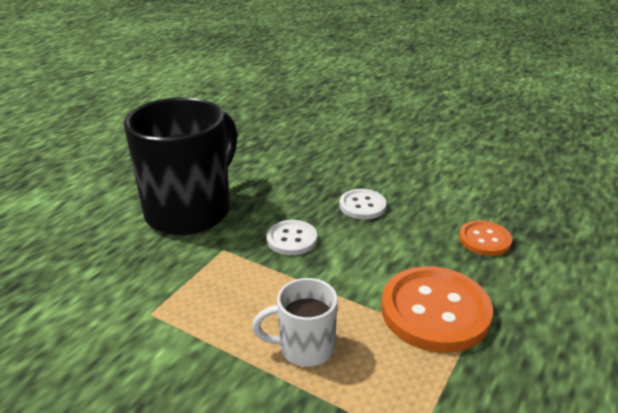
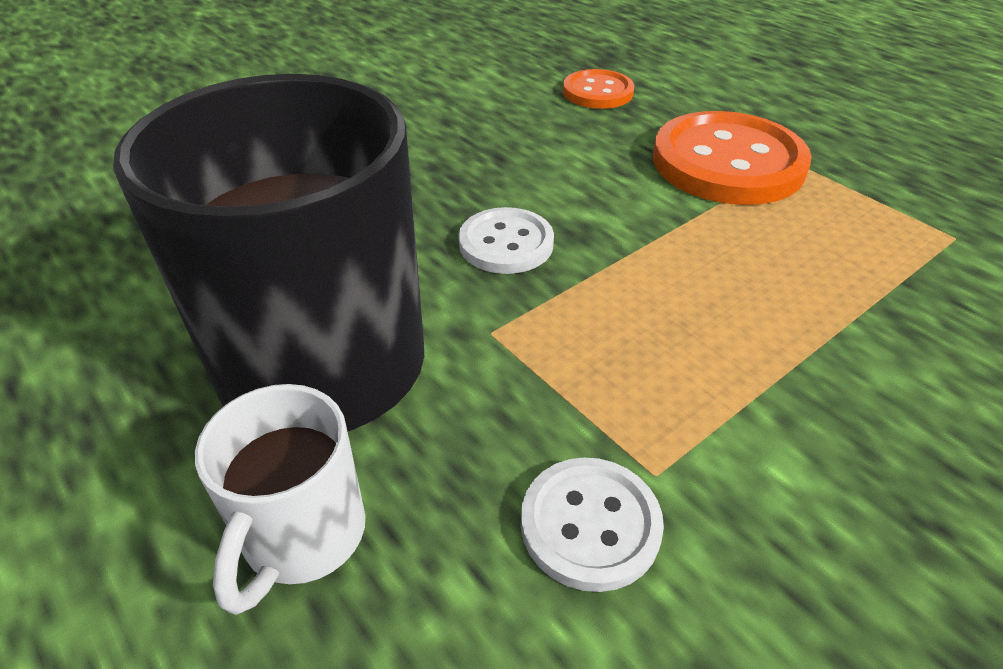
camera: 70 degrees left, 10 degrees up
white mug [252,278,338,367] -> white mug moved to [195,384,366,615]
white button [339,189,387,220] -> white button moved to [521,457,664,592]

